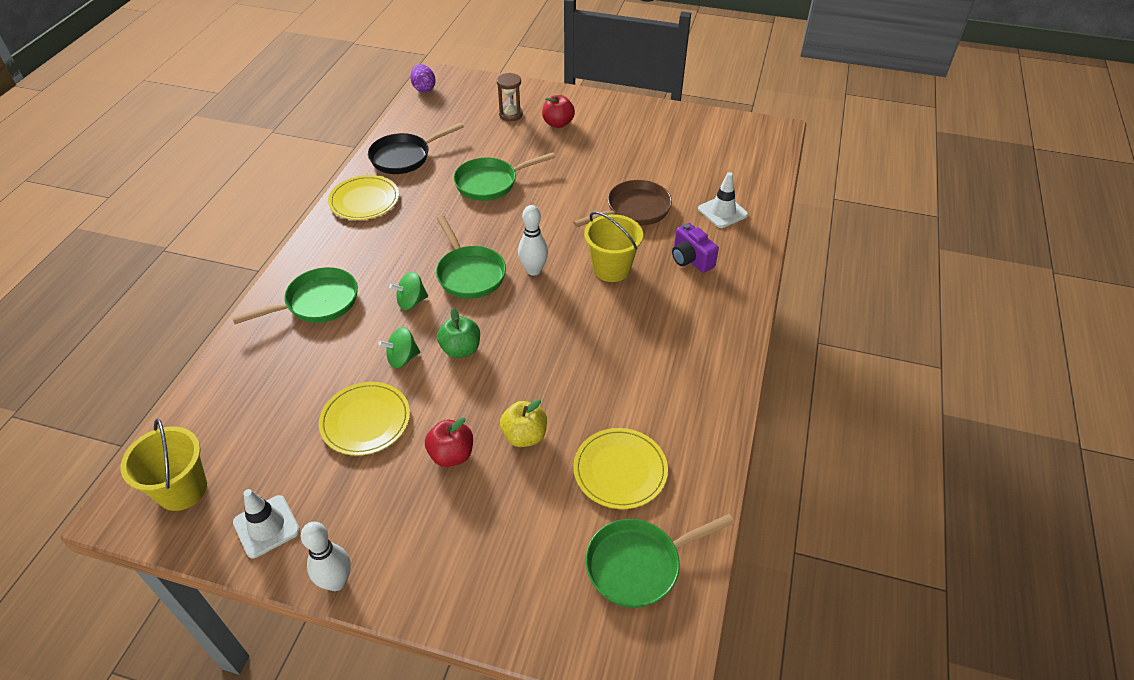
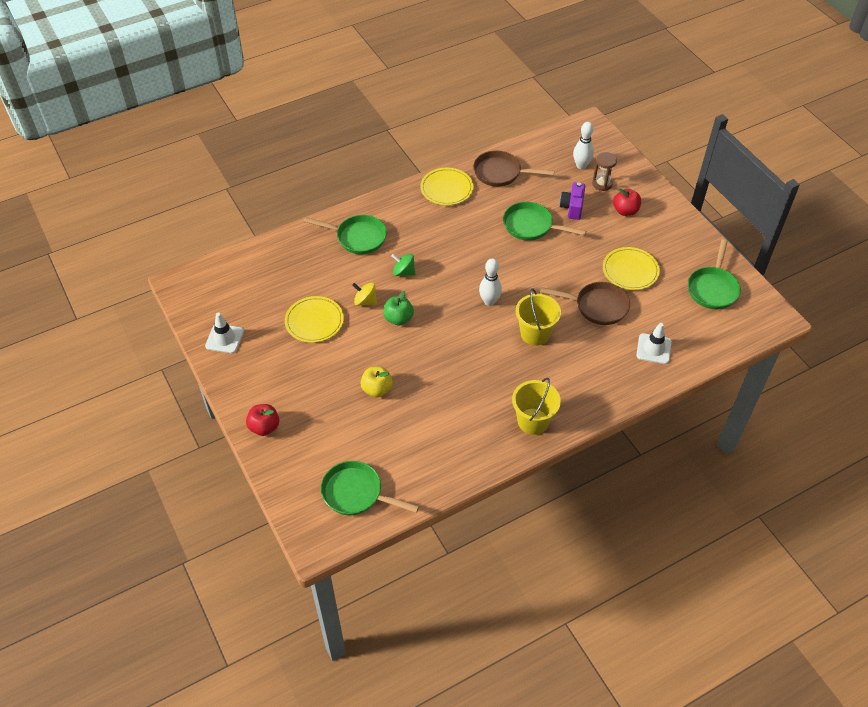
camera: 45 degrees right, 5 degrees up
yellow bucket [120,418,207,511] -> yellow bucket moved to [512,378,561,435]
white bowling pin [300,522,351,591] -> white bowling pin moved to [573,122,594,169]
black pan [368,123,464,174] -> brown pan [473,151,554,187]
green spinning top [378,327,420,368] -> yellow spinning top [352,283,377,306]
purple egg [410,64,436,93] -> none
red apple [425,417,473,467] -> red apple moved to [246,404,279,436]
green pan [436,215,506,299] -> green pan moved to [688,239,741,309]
yellow plate [573,428,668,509] -> yellow plate moved to [603,247,660,290]
purple camera [672,223,719,273] -> purple camera moved to [560,182,585,220]

